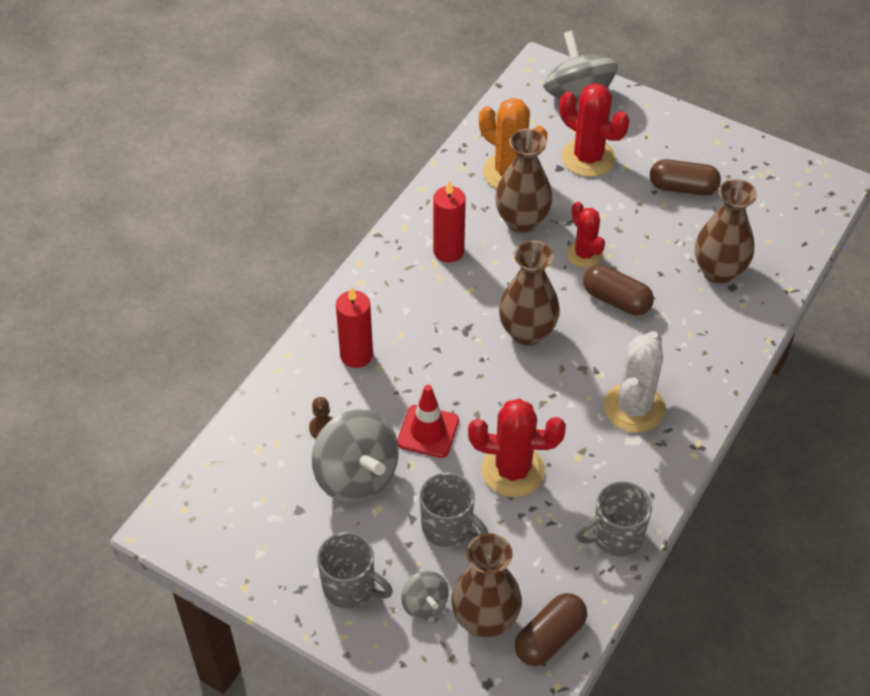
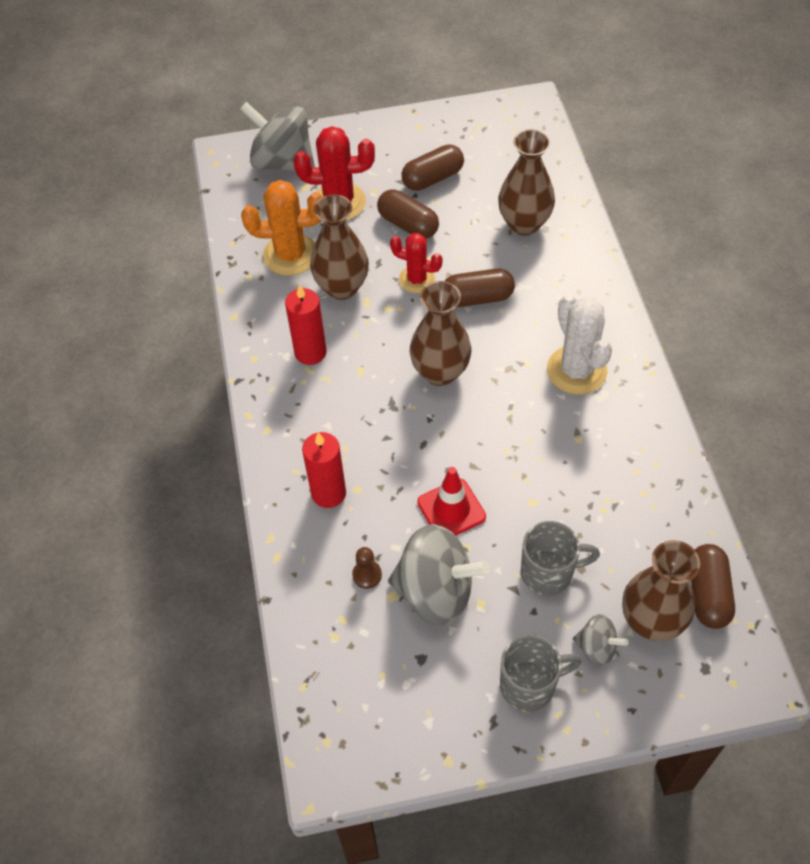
camera: 40 degrees left, 5 degrees up
red cactus [468,399,566,497] -> none
grey mug [575,481,652,556] -> none
none -> brown capsule [377,189,439,239]

